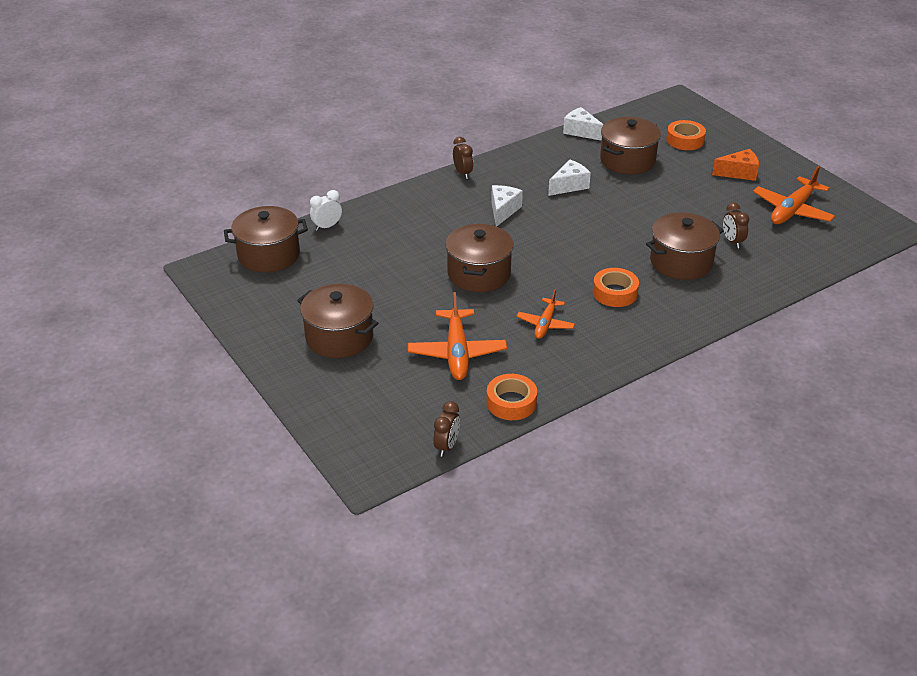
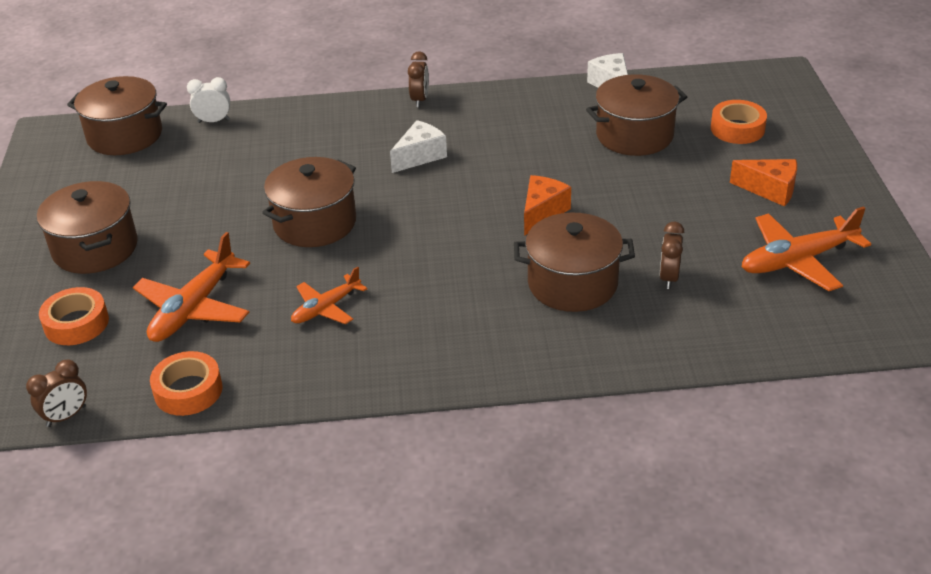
camera: 30 degrees right, 0 degrees up
white cheese [548,160,591,196] -> none
orange tape [593,268,639,307] -> orange tape moved to [39,287,109,345]
none -> orange cheese [524,175,571,236]

